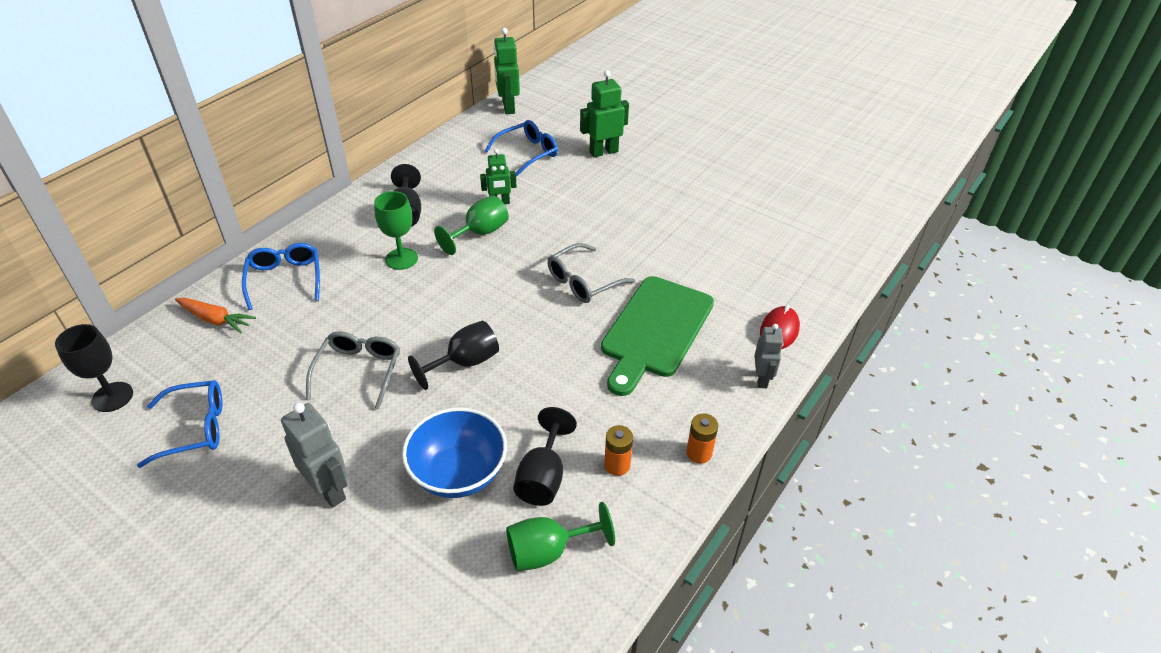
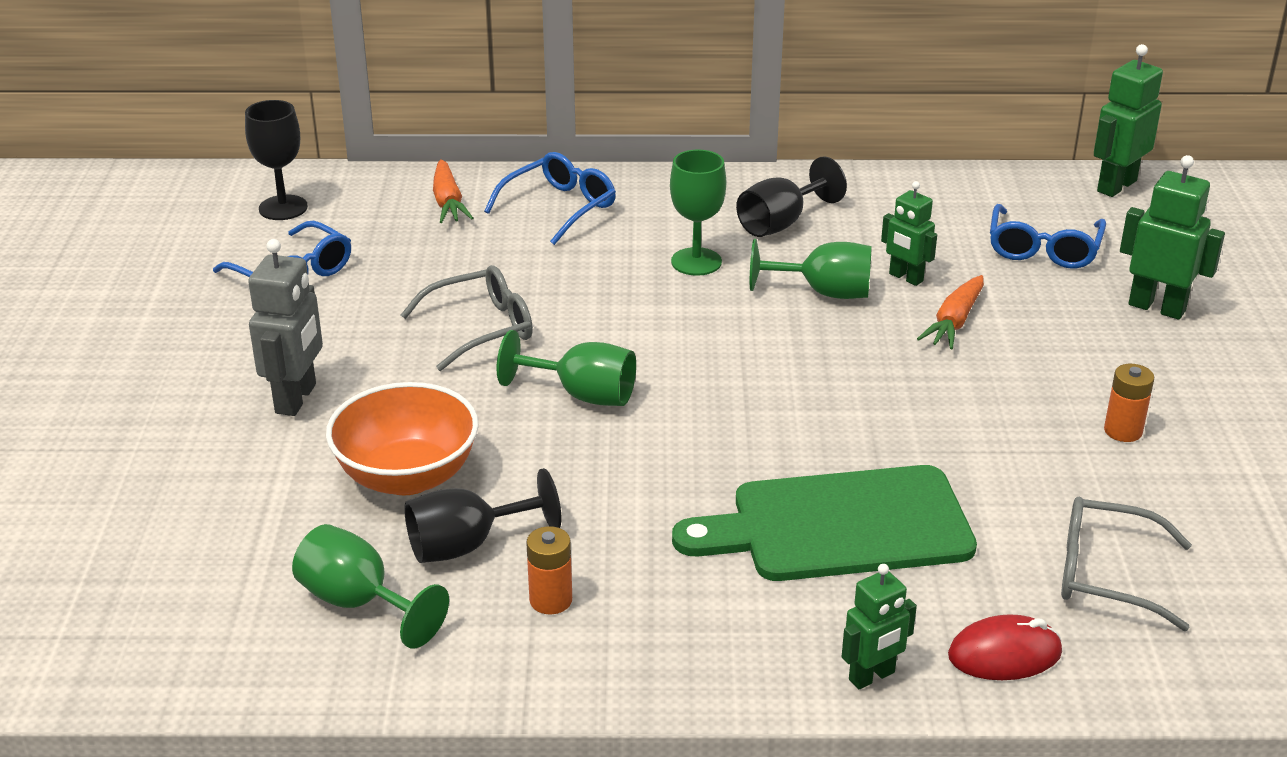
camera: 55 degrees right, 10 degrees down
blue bowl [402,407,507,498] -> orange bowl [326,382,479,495]
black goblet [408,321,499,390] -> green goblet [497,330,636,406]
blue glasses [485,120,558,177] -> blue glasses turned 90 degrees clockwise [990,204,1106,269]
grey glasses [547,243,635,303] -> grey glasses moved to [1061,496,1192,631]
orange battery [686,414,718,464] -> orange battery moved to [1104,364,1154,442]
grey robot [754,324,784,388] -> green robot [842,564,917,689]
none -> orange carrot [917,275,984,349]

